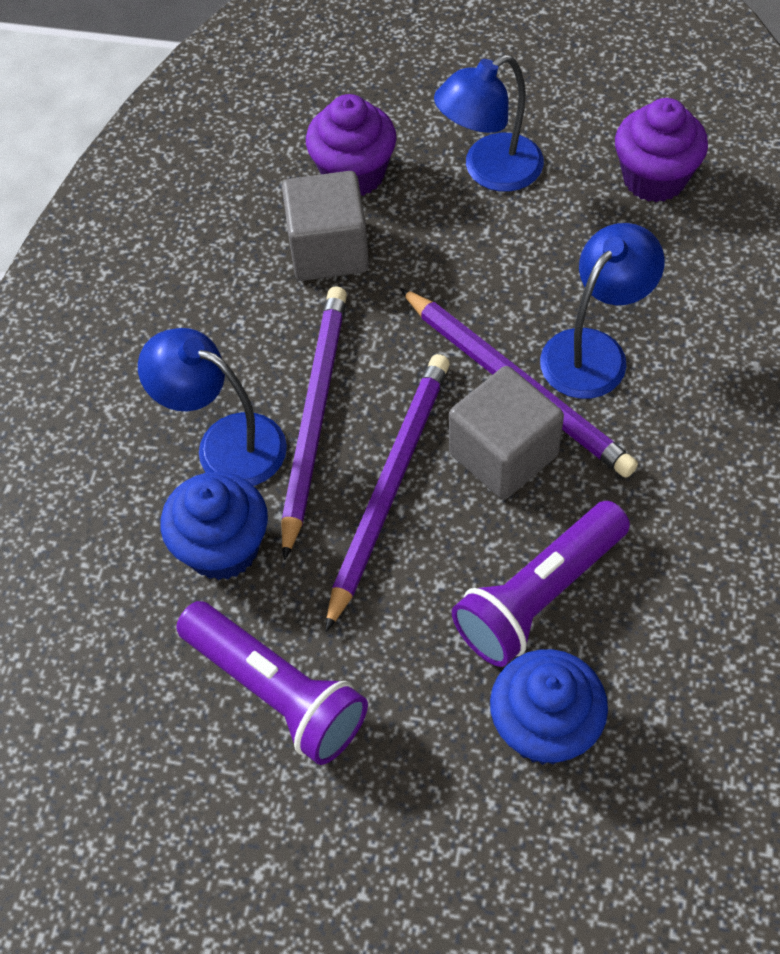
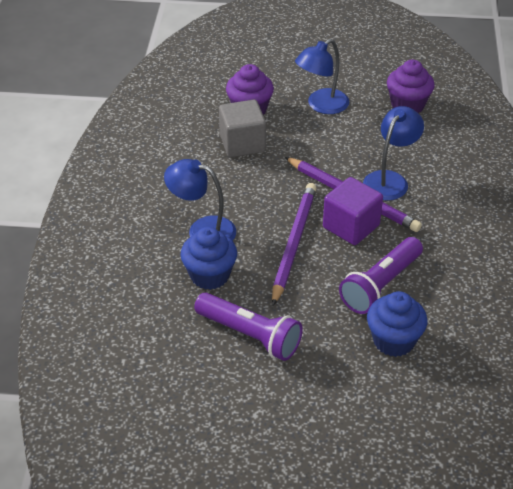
camera: 10 degrees left, 15 degrees down
purple pencil [281,286,347,560] -> none
grey cube [449,366,564,500] -> purple cube [323,177,383,245]

